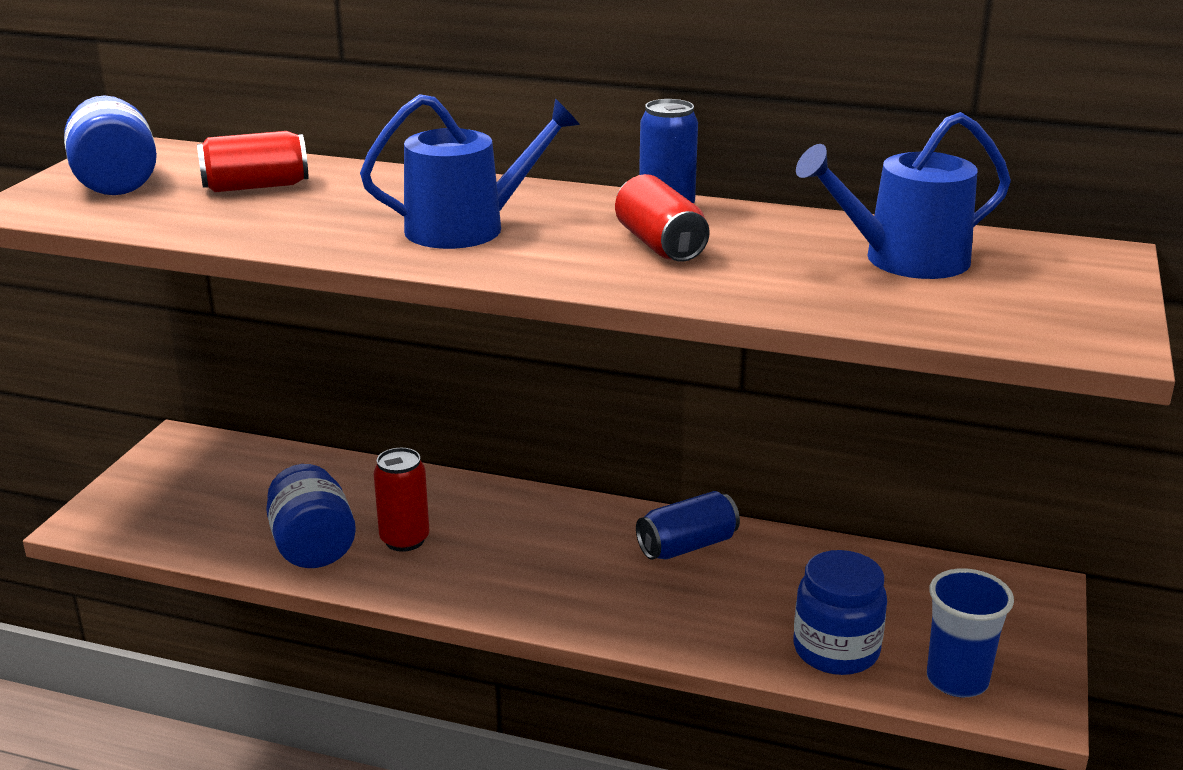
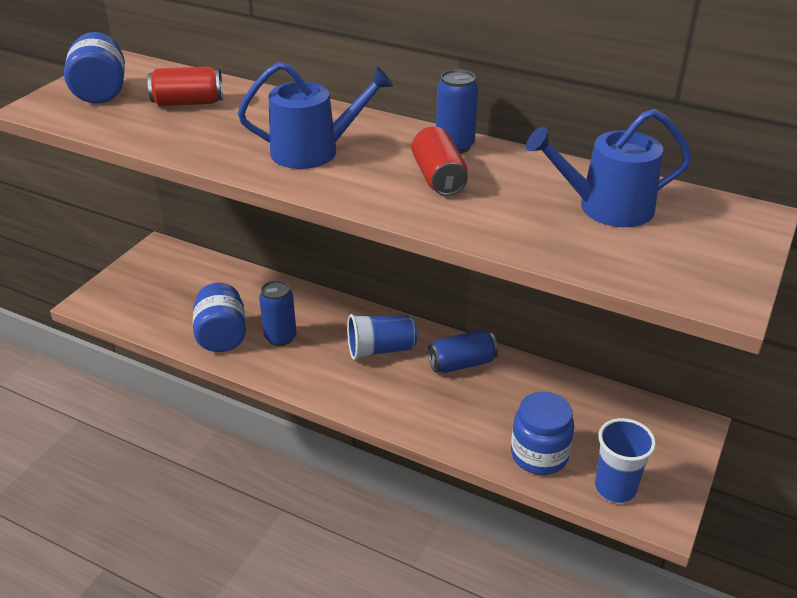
camera: 10 degrees right, 10 degrees up
red can [374,448,429,552] -> blue can [259,280,297,346]
none -> blue cup [347,314,417,360]

